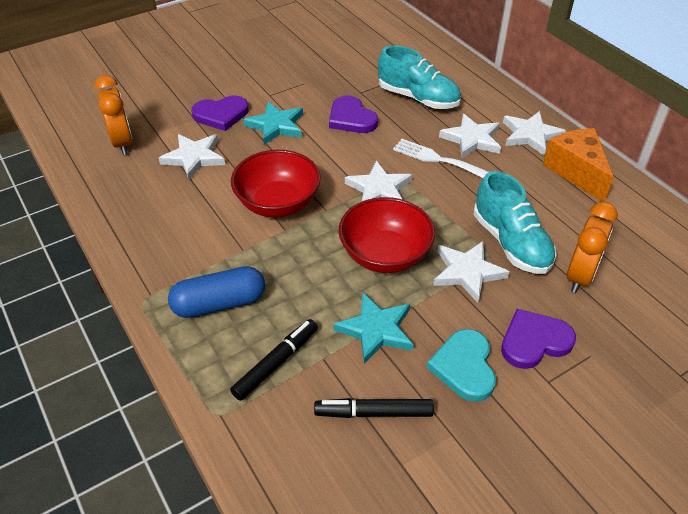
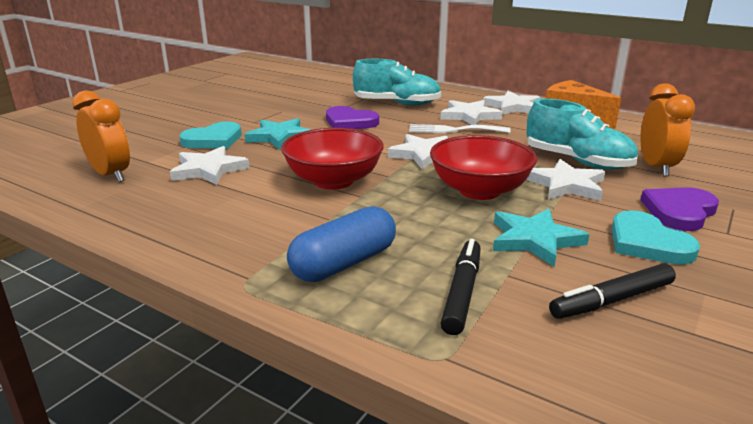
camera: 25 degrees left, 20 degrees down
purple heart [191,96,249,131] -> turquoise heart [179,121,242,148]

